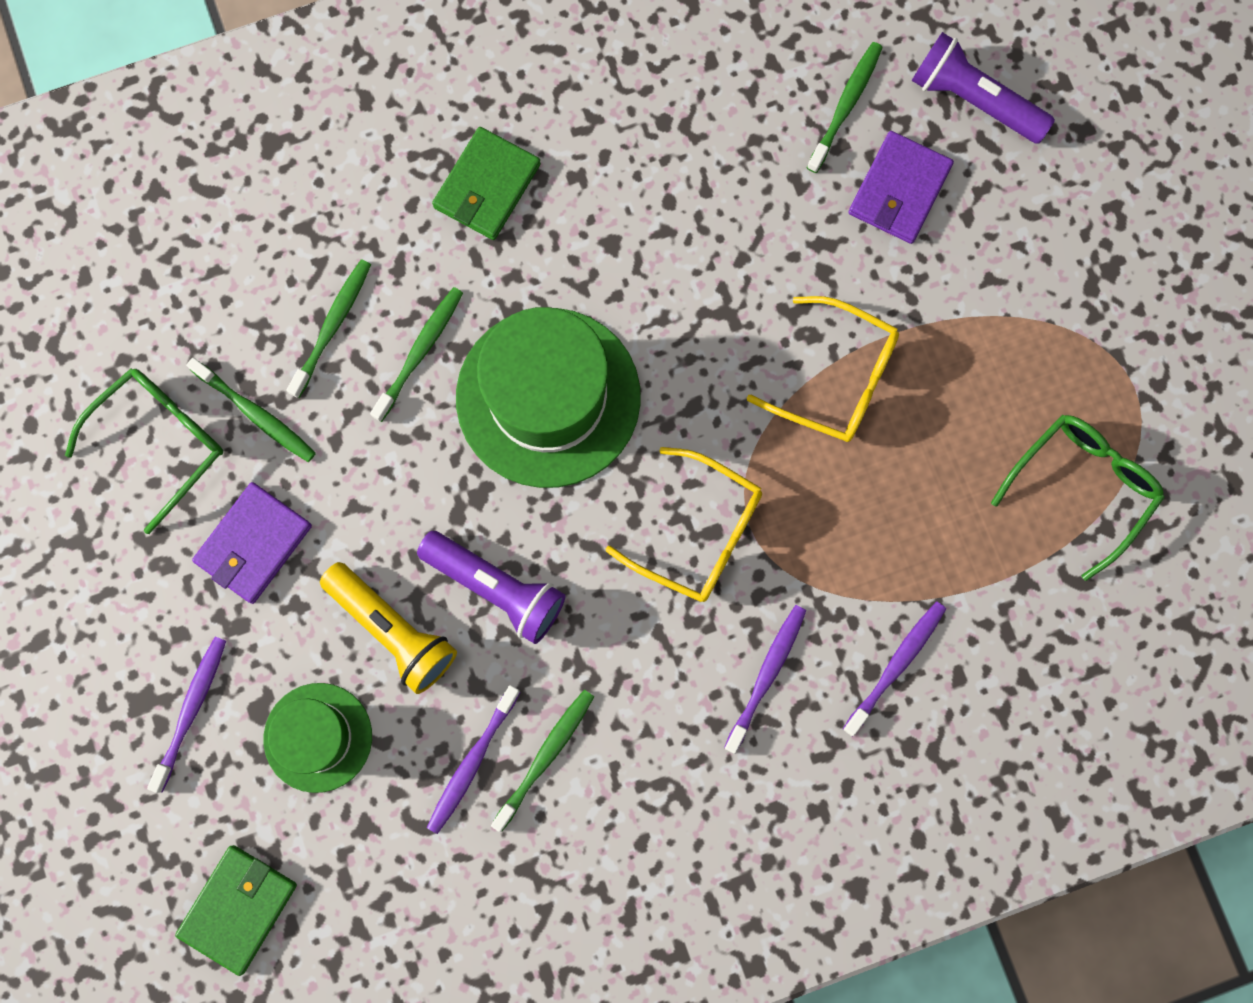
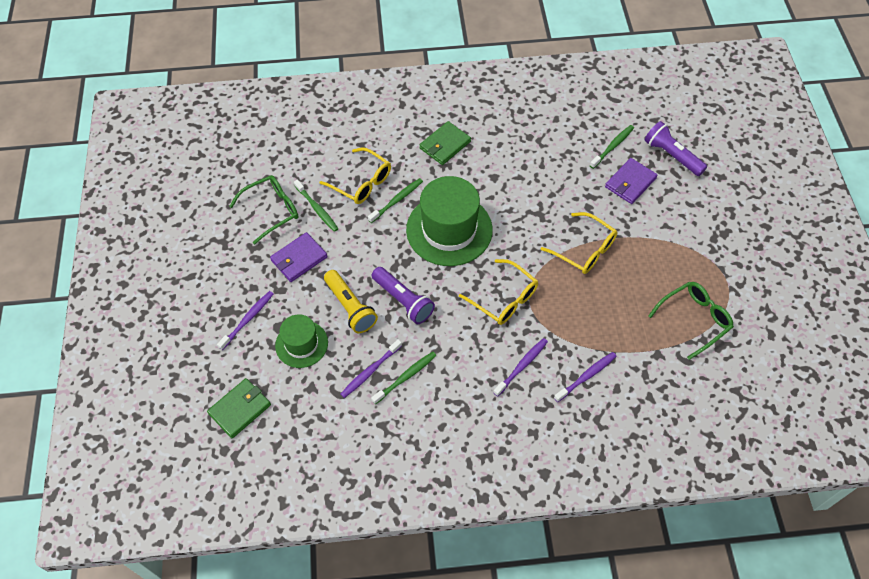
camera: 15 degrees right, 20 degrees down
green toothbrush [286,259,371,398] -> yellow glasses [319,147,391,204]

